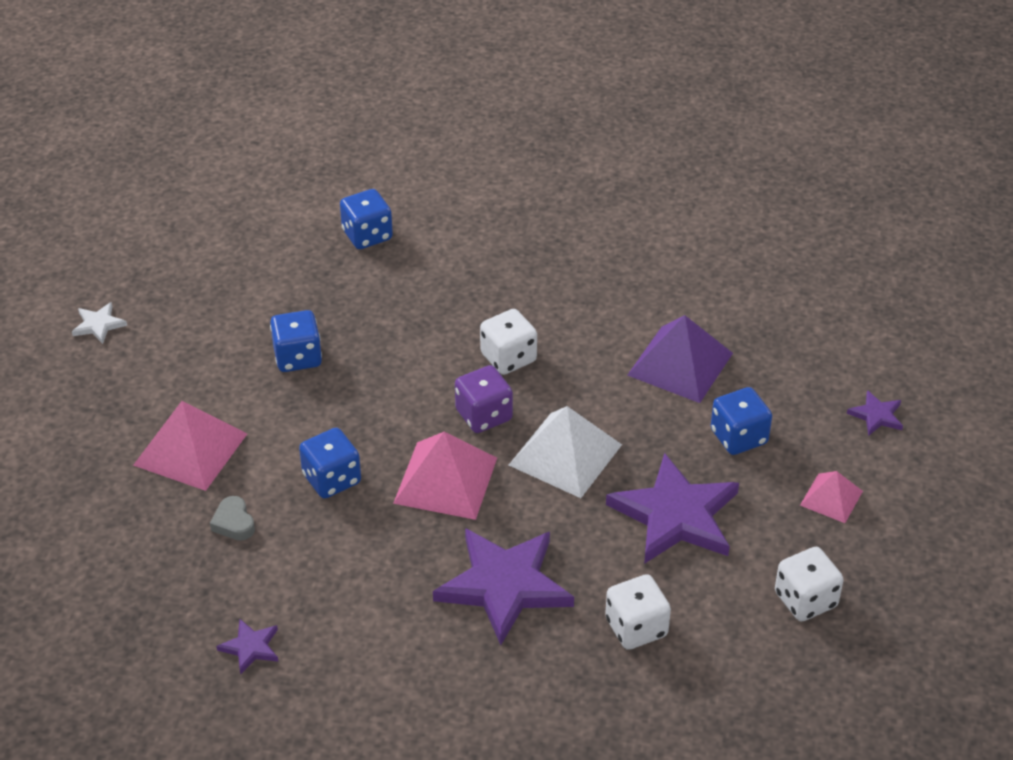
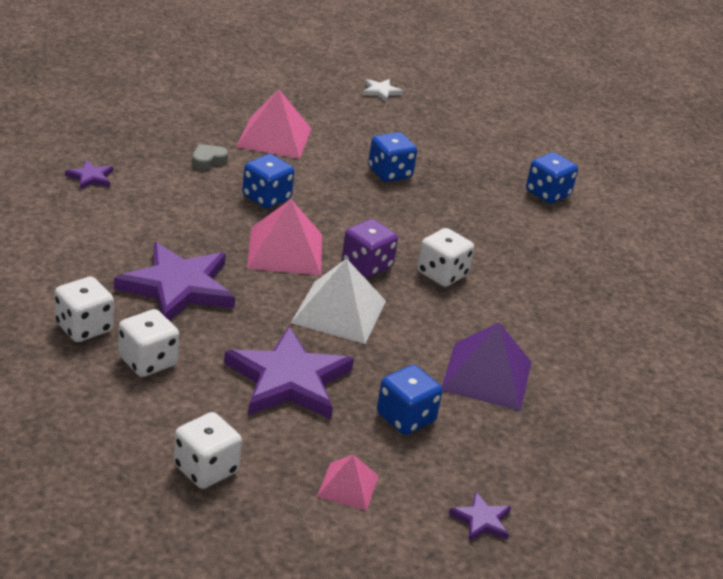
camera: 70 degrees right, 10 degrees down
none -> white dice [54,276,114,342]

